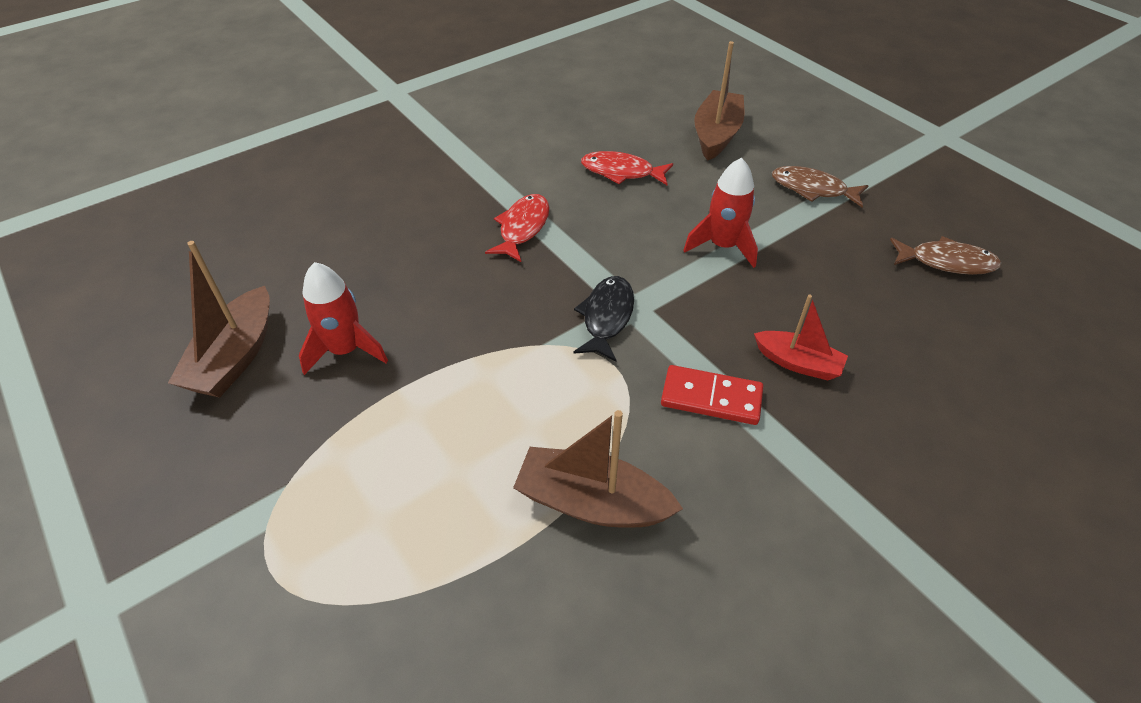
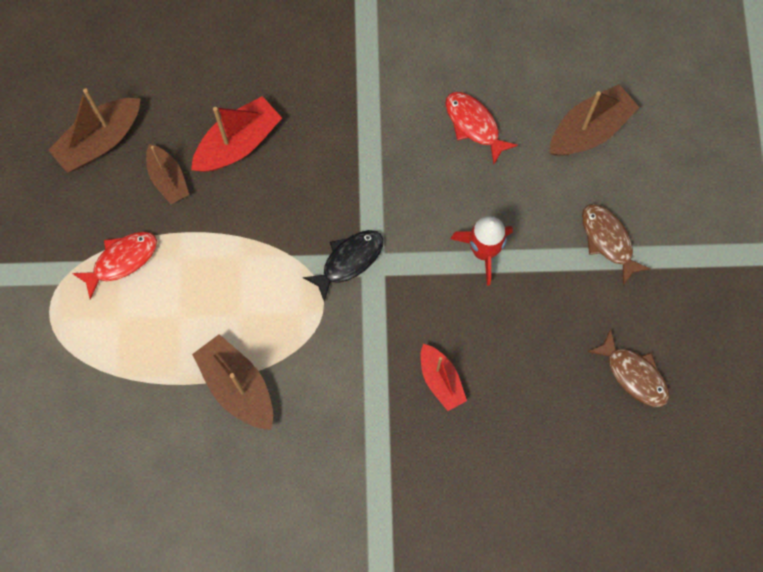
camera: 35 degrees right, 25 degrees up
red rocket [299,262,388,375] -> brown boat [146,144,189,204]
red fish [485,194,549,262] -> red fish moved to [72,231,157,300]
red domino [661,365,763,425] -> none
none -> red boat [191,96,282,172]

